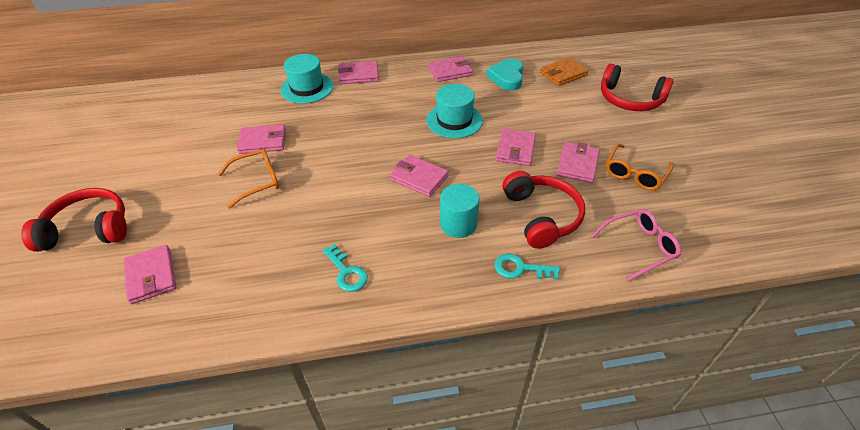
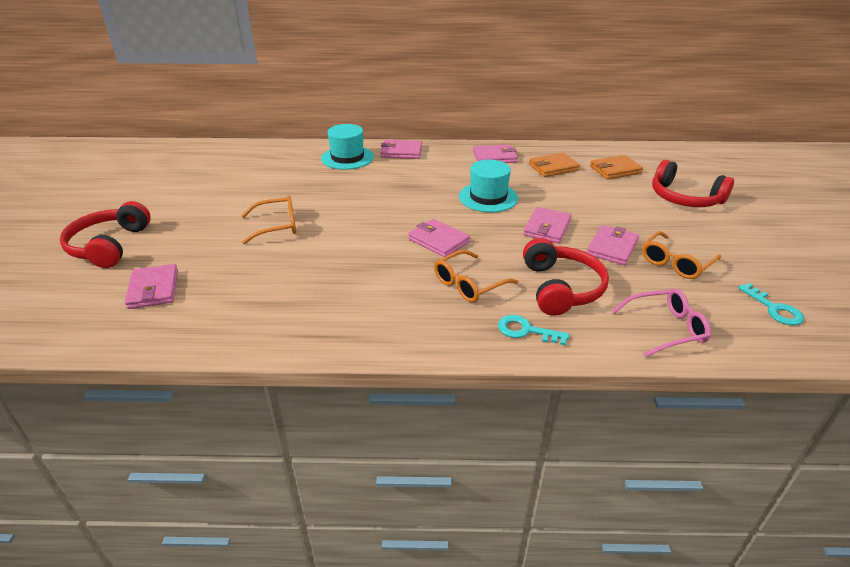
camera: 10 degrees right, 10 degrees down
red headphones [21,188,127,252] -> red headphones turned 90 degrees counterclockwise [60,201,151,268]
pink wallet [237,124,286,154] -> none
turquoise key [323,244,368,292] -> turquoise key moved to [738,283,804,325]
turquoise cylinder [440,184,479,238] -> orange glasses [434,250,518,303]
turquoise heart [486,58,523,91] -> orange wallet [529,153,580,177]

